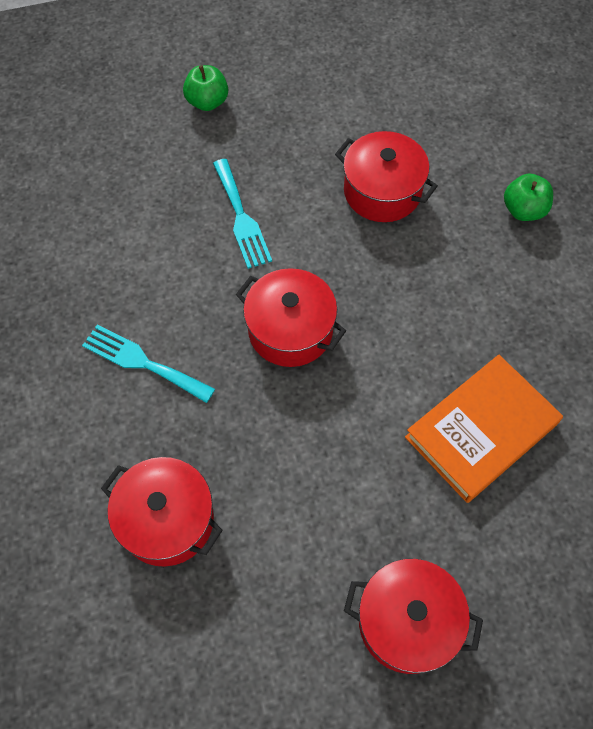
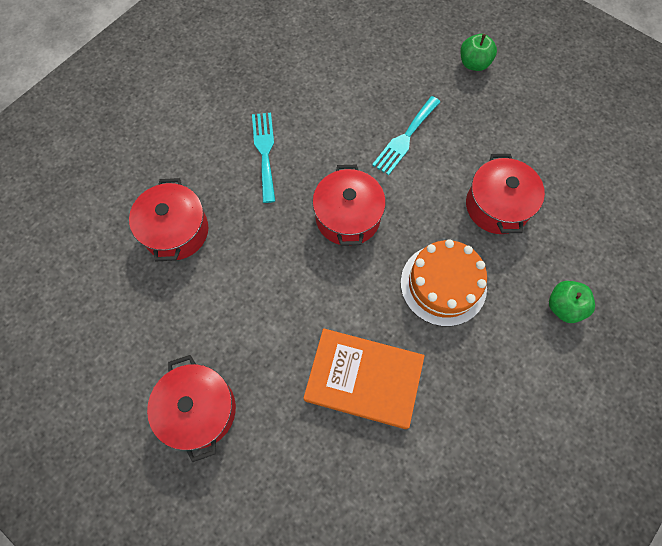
camera: 55 degrees right, 5 degrees up
none -> orange cake [401,239,487,327]

